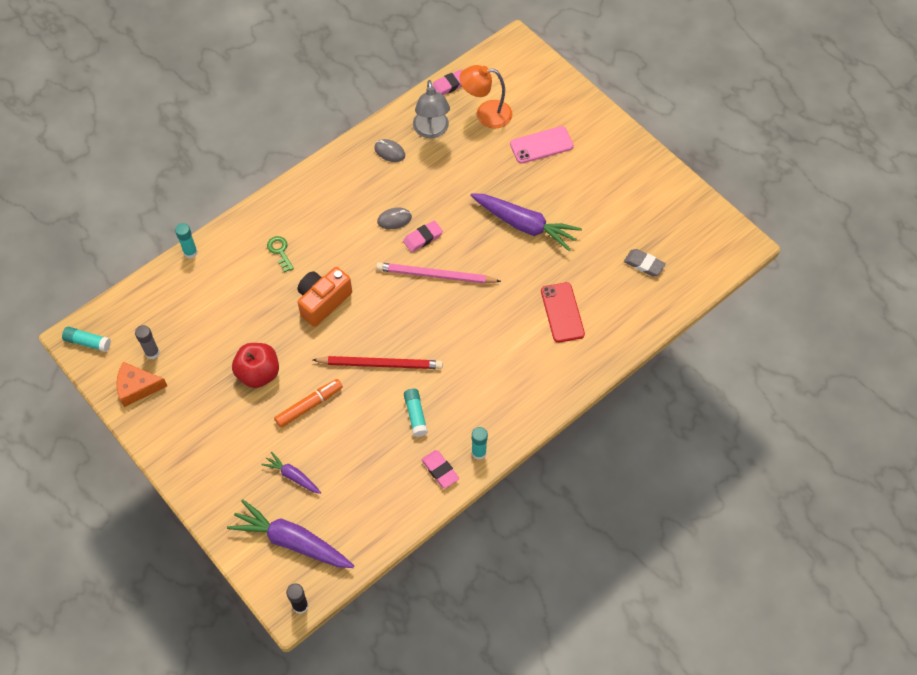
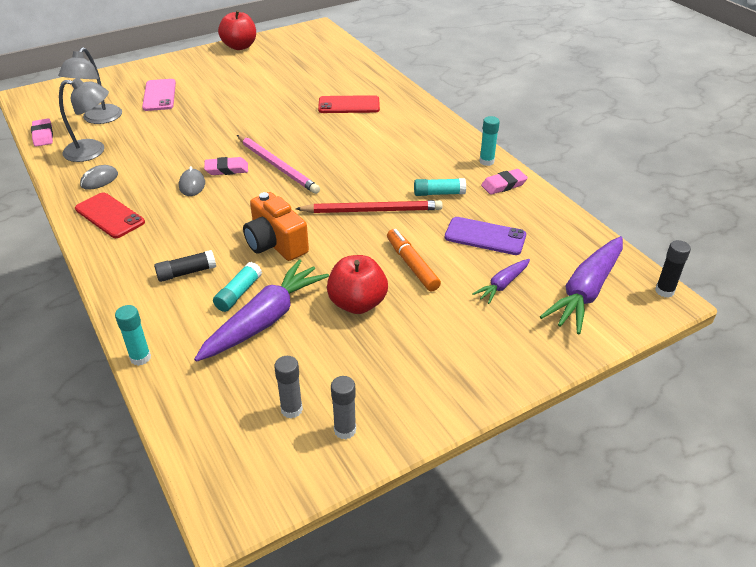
camera: 80 degrees left, 20 degrees down
turquoise glue stick [62,327,111,352] -> turquoise glue stick moved to [213,262,262,312]
orange cheese [116,362,167,407] -> grey glue stick [331,376,356,439]
green key [267,236,294,272] -> black glue stick [154,250,216,282]
red pencil [313,356,443,369] -> red pencil turned 75 degrees clockwise [296,200,443,213]
pink pencil [376,262,501,284] -> pink pencil turned 60 degrees counterclockwise [237,135,320,194]
pink eraser [403,220,443,252] -> pink eraser turned 75 degrees counterclockwise [204,157,248,175]
orange lamp [460,65,513,129] -> grey lamp [58,47,122,124]
purple carrot [470,193,582,252] -> purple carrot moved to [194,259,329,362]
grey eraser [624,249,666,276] -> none
none -> red phone [75,192,145,238]
none -> red apple [218,10,256,50]
none -> purple phone [445,217,526,255]

